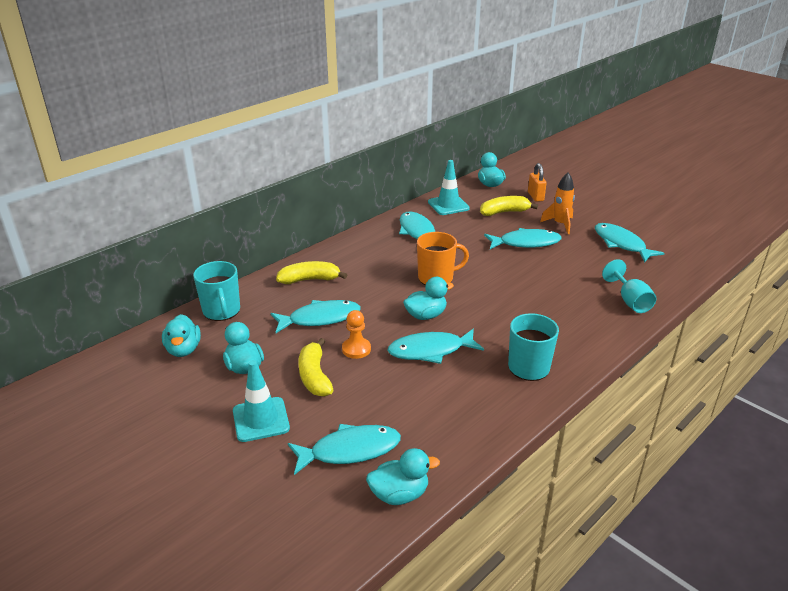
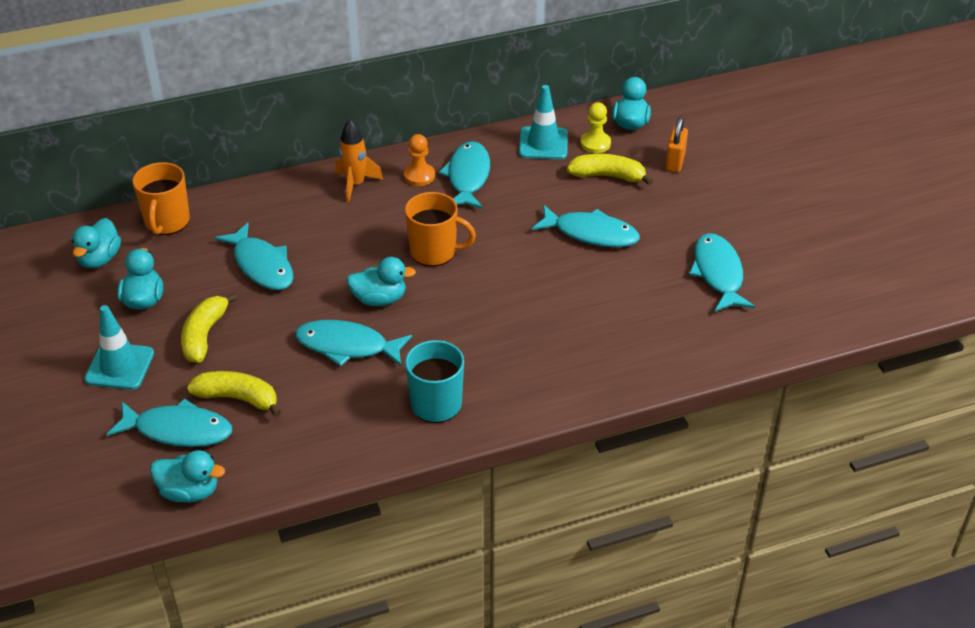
camera: 25 degrees right, 10 degrees up
turquoise mug [193,261,240,321] -> orange mug [132,162,190,235]
turquoise fish [271,300,361,333] -> turquoise fish turned 45 degrees clockwise [214,222,294,290]
yellow banana [276,261,347,284] -> yellow banana moved to [187,371,281,417]
orange pawn [342,310,371,359] -> orange pawn moved to [404,134,435,186]
orange rocket [540,173,575,234] -> orange rocket moved to [335,119,383,202]
turquoise goblet [602,259,656,313] -> none
none -> yellow pawn [580,102,611,153]

